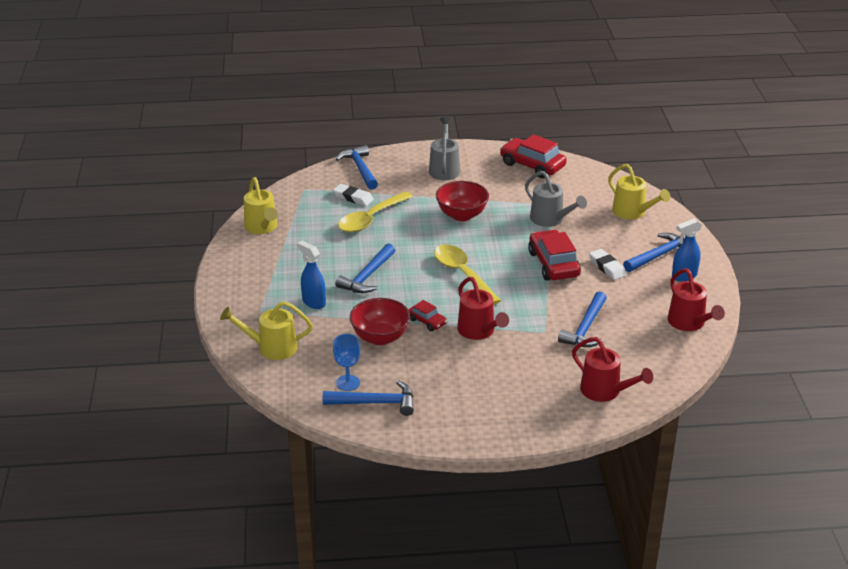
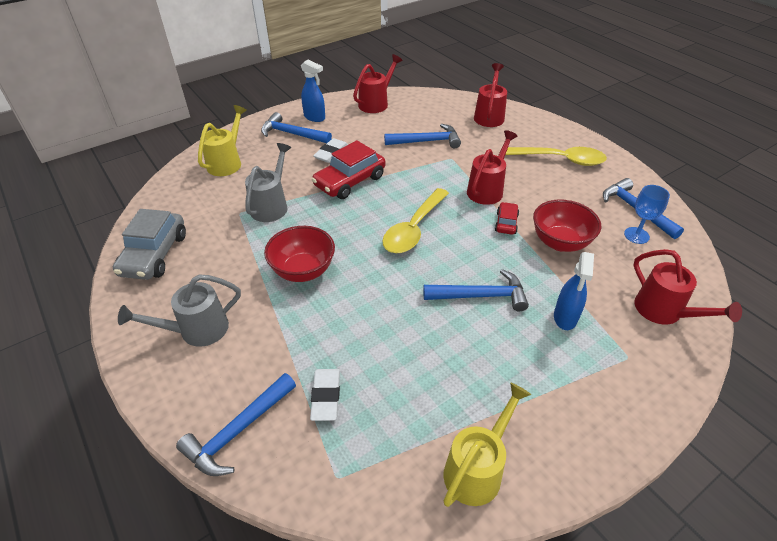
camera: 120 degrees left, 10 degrees up
yellow watering can [220,301,313,360] -> red watering can [633,249,742,325]
yellow spoon [338,191,413,233] -> yellow spoon moved to [505,147,607,166]
red car [500,134,567,178] -> grey car [113,209,186,280]

